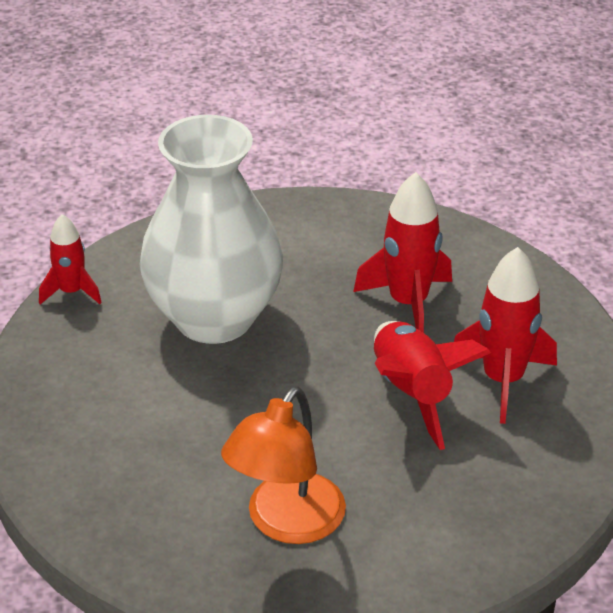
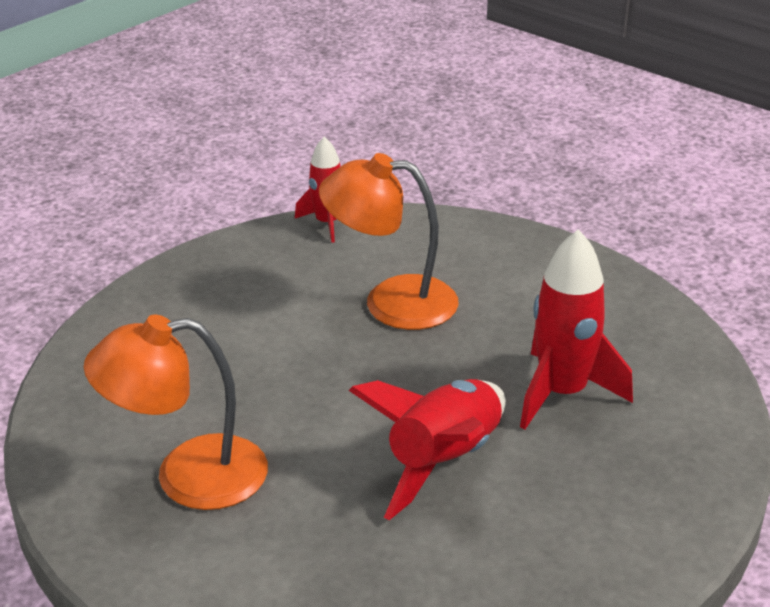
camera: 50 degrees right, 5 degrees down
white vase [139,115,283,344] -> orange lamp [319,153,459,330]
red rocket [454,247,557,424] -> none

